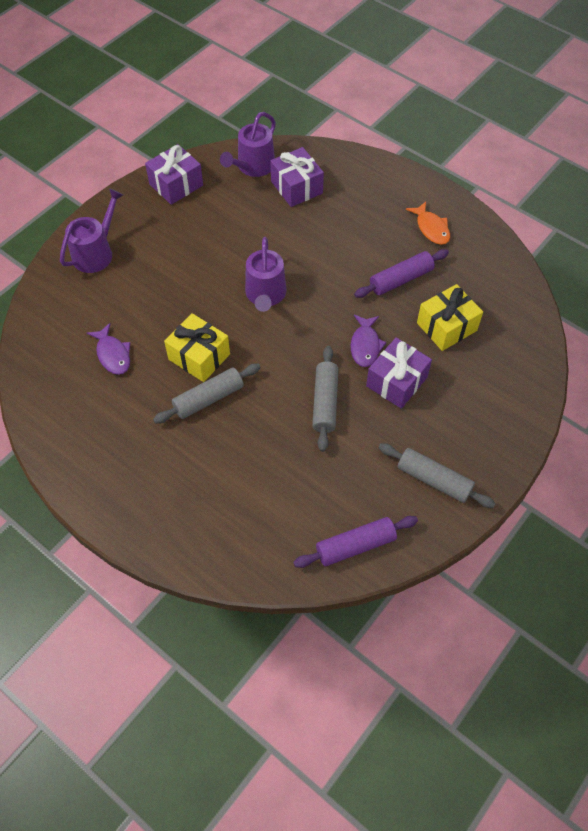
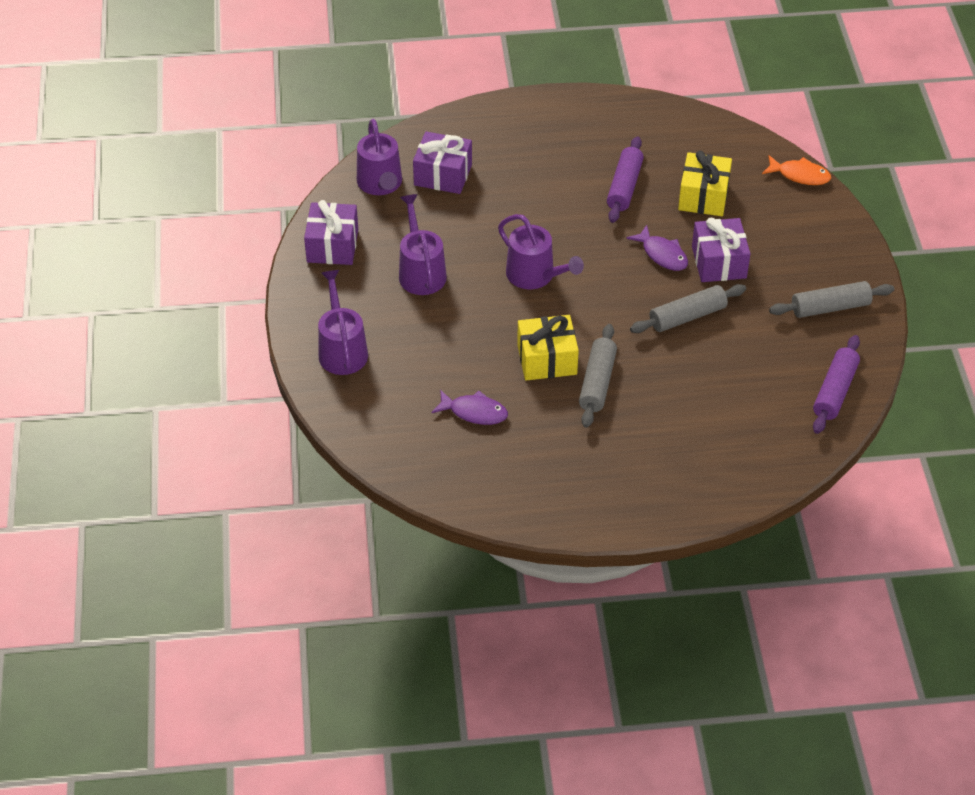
camera: 45 degrees left, 10 degrees down
grey rolling pin [312,346,338,452] -> grey rolling pin turned 75 degrees counterclockwise [630,284,746,333]
orange fish [406,201,450,245] -> orange fish moved to [762,155,831,185]
none -> purple watering can [399,194,447,295]

